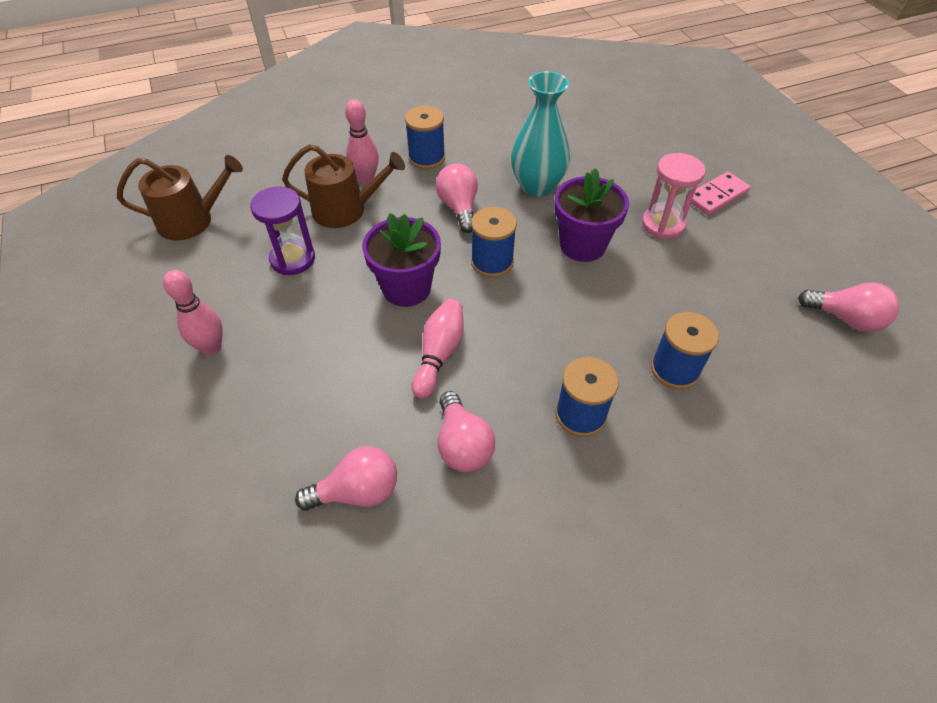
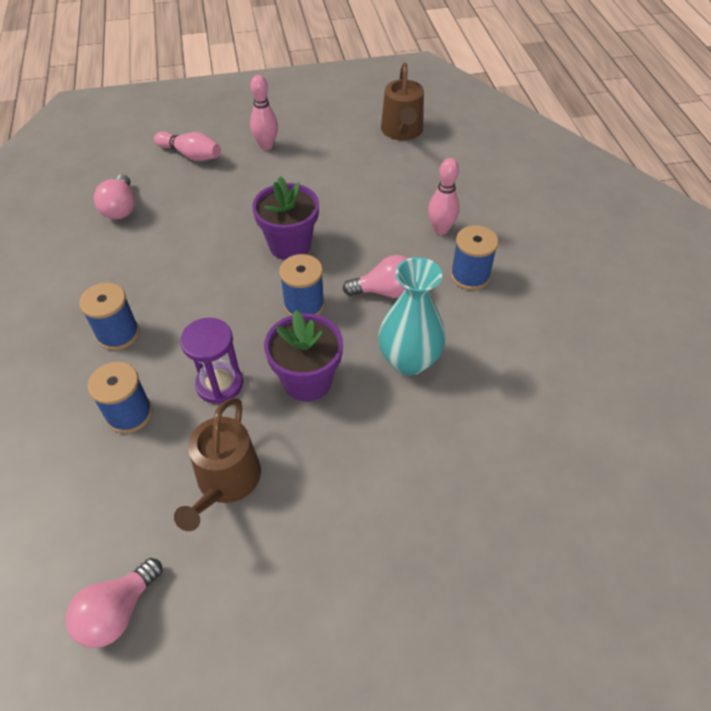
camera: 100 degrees right, 0 degrees up
purple hourglass [250,186,315,275] -> purple hourglass moved to [180,318,243,404]
brown watering can [282,144,405,228] -> brown watering can moved to [174,398,261,531]
pink bowling pin [411,299,464,399] -> pink bowling pin moved to [154,131,221,161]
pink light bulb [438,391,495,472] -> none
pink hourglass [642,153,705,239] -> none
pink domino [686,172,751,215] -> none

